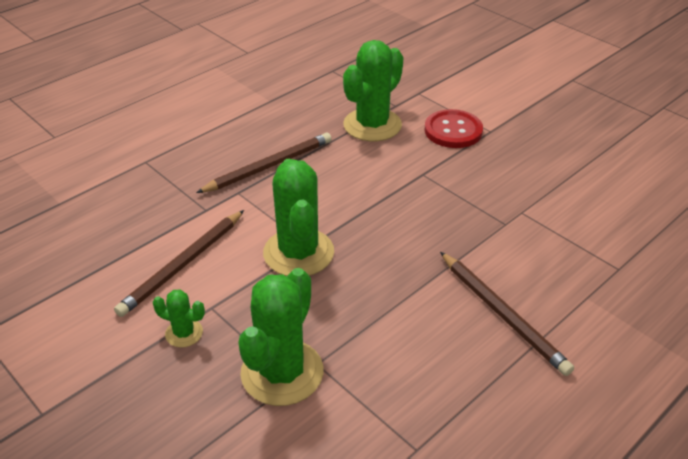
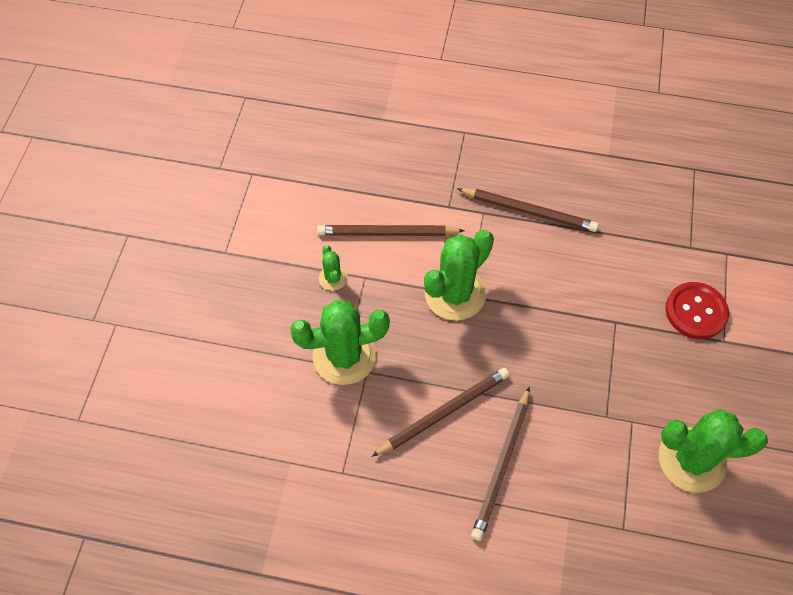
camera: 55 degrees right, 20 degrees up
green cactus [343,40,404,141] -> green cactus moved to [659,409,768,493]
none -> brown pencil [371,368,509,457]

